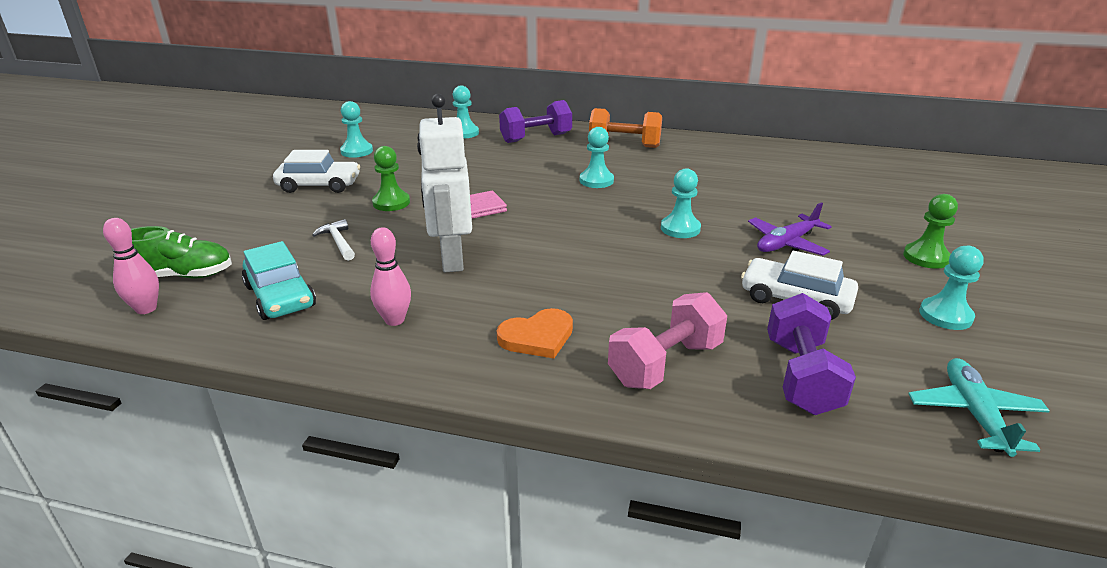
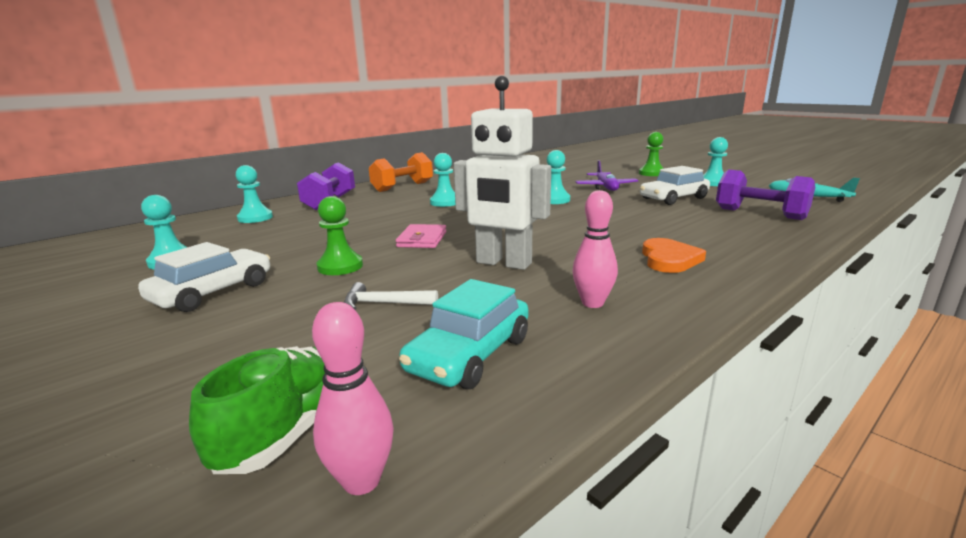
camera: 55 degrees left, 10 degrees down
turquoise car [242,241,316,320] -> turquoise car turned 120 degrees clockwise [399,279,529,389]
pink dumbbell [608,292,727,389] -> none

